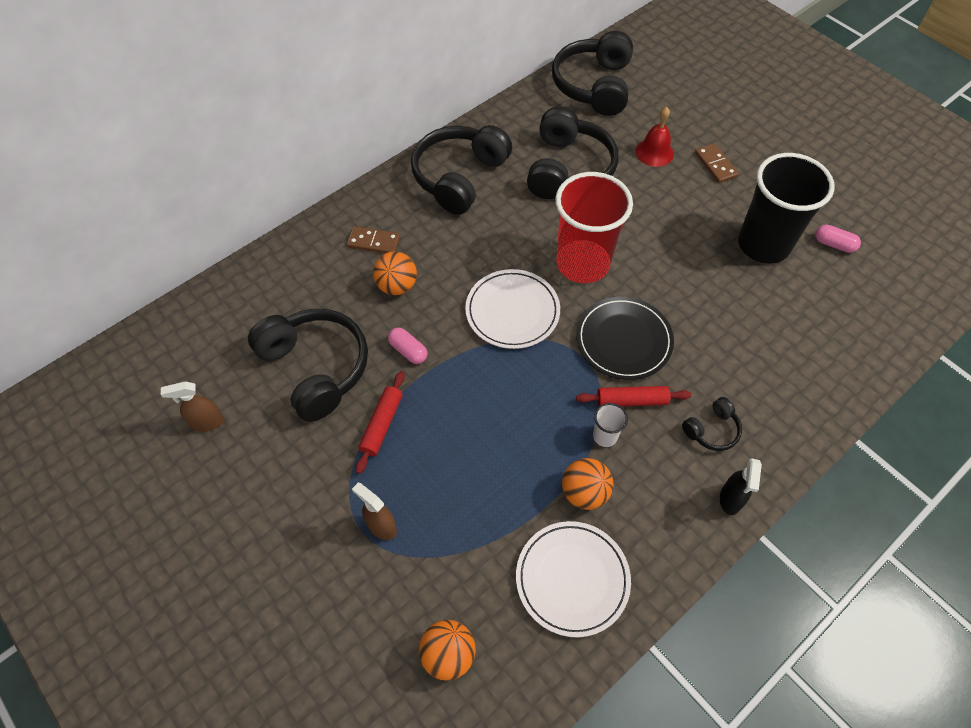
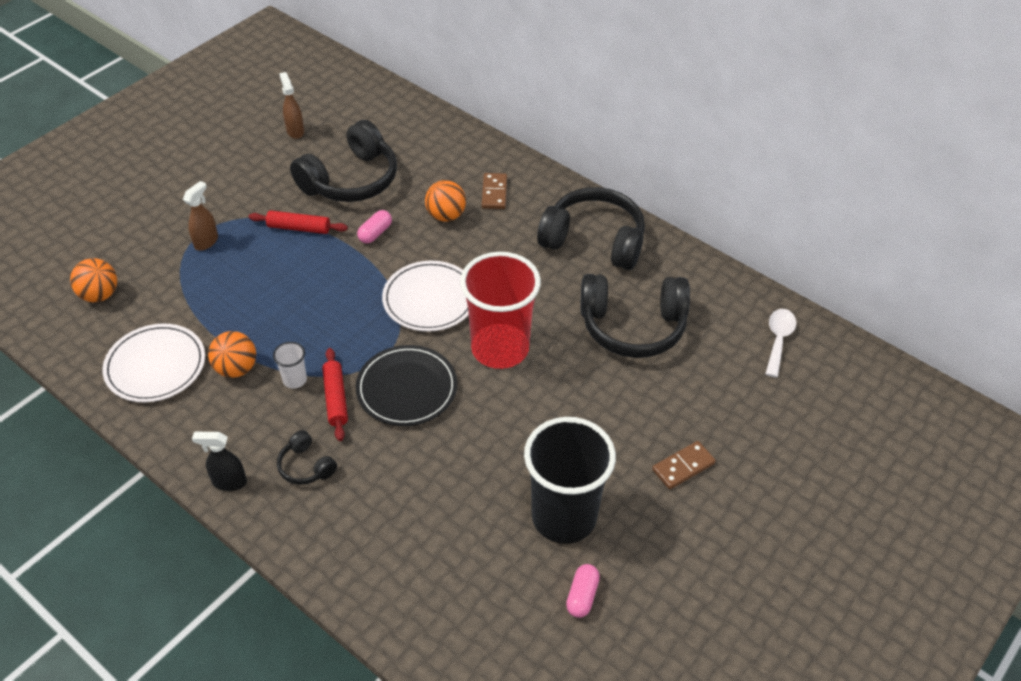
camera: 80 degrees right, 10 degrees down
black headphones [552,31,633,116] -> white spoon [765,309,796,378]
red bell [636,107,674,167] -> none

